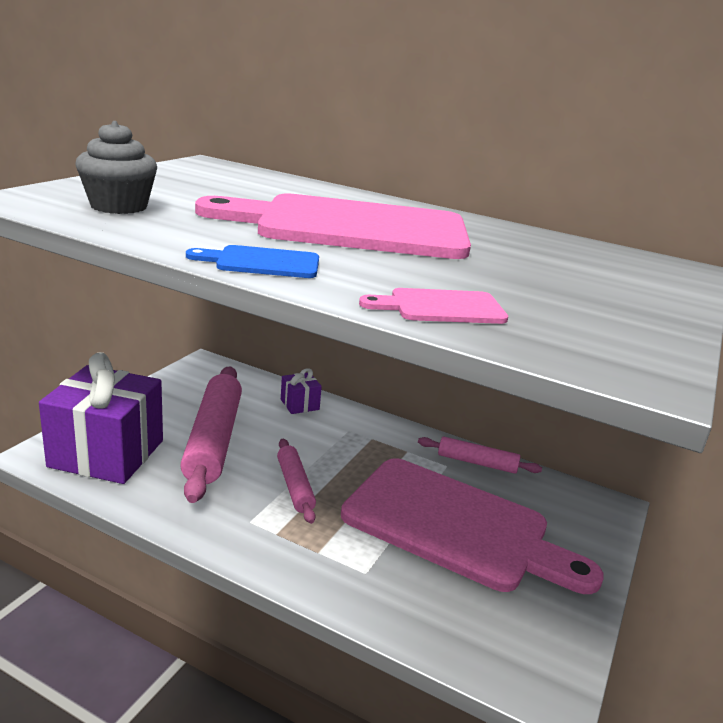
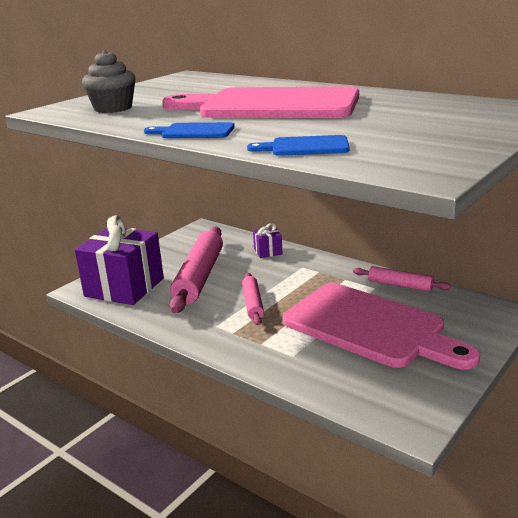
camera: 15 degrees right, 0 degrees up
pink cutting board [359,288,508,324] -> blue cutting board [247,135,349,156]

